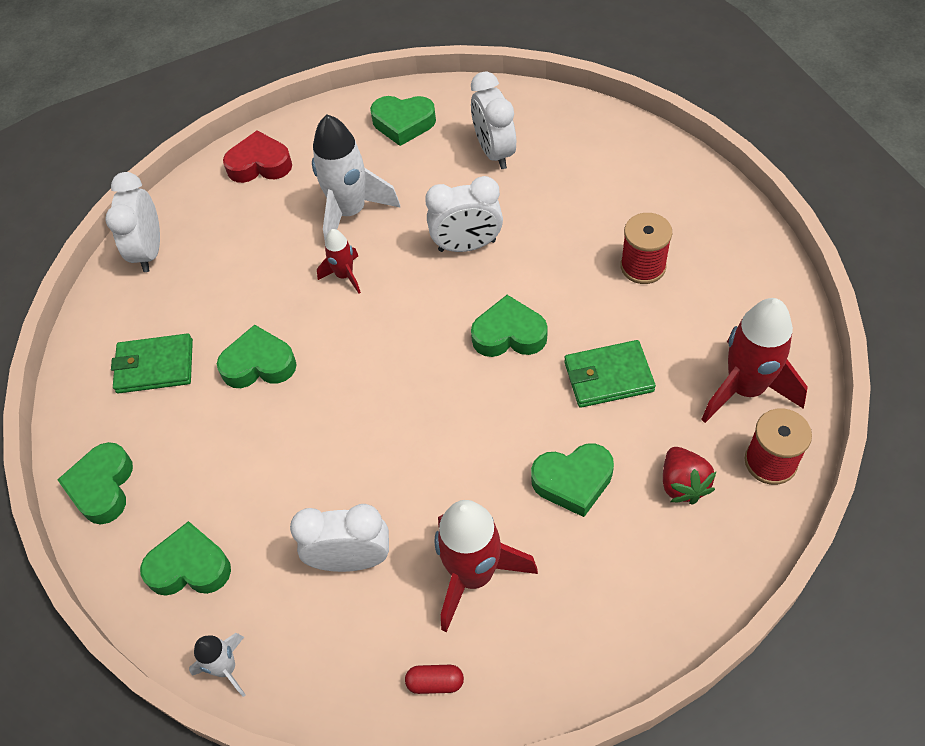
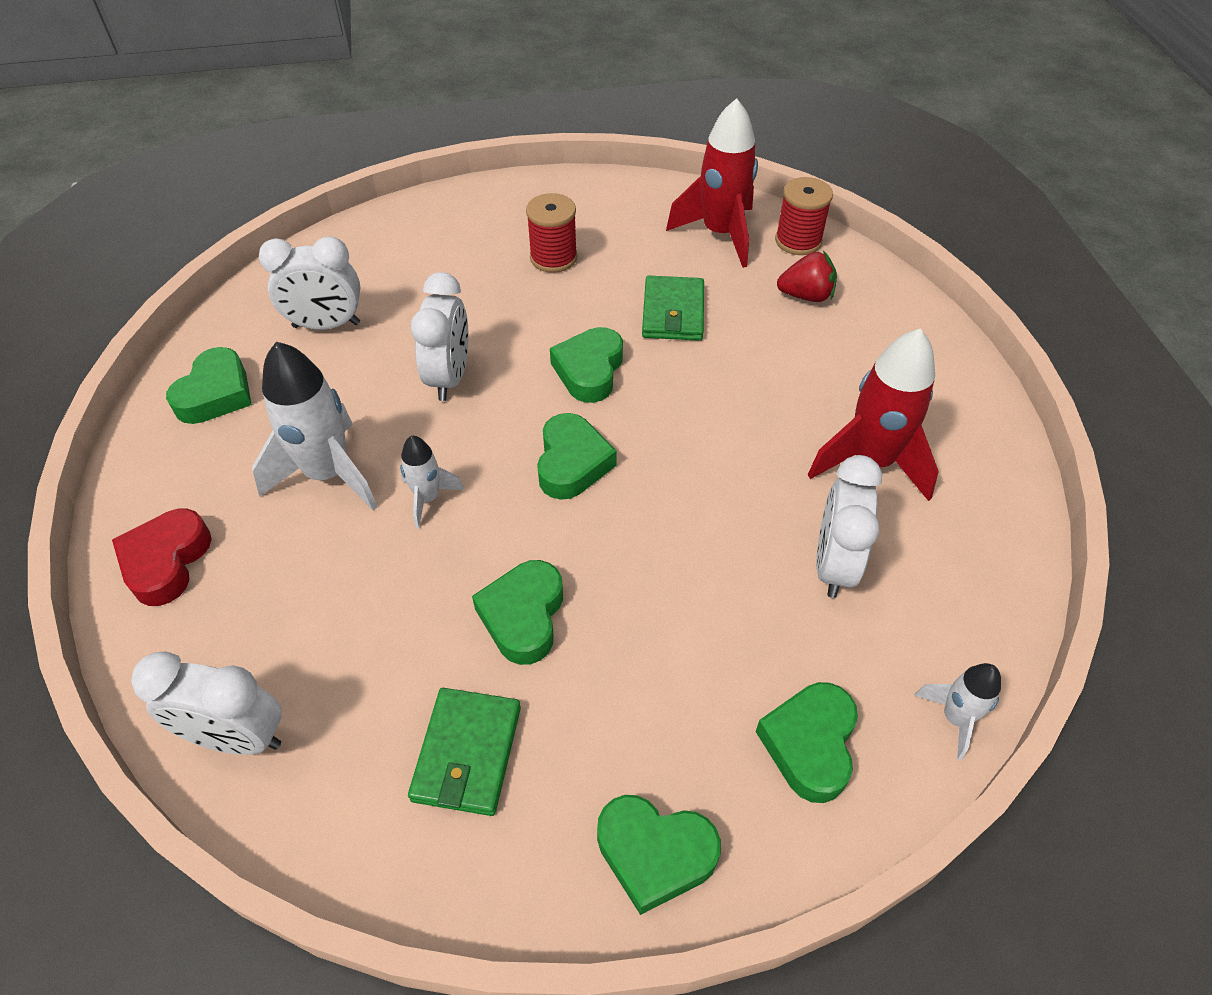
camera: 80 degrees left, 5 degrees down
red rocket [317,229,361,294] -> white rocket [400,436,464,529]
red capsule [405,665,464,694] -> none
green heart [531,444,614,517] -> green heart moved to [537,413,617,500]

